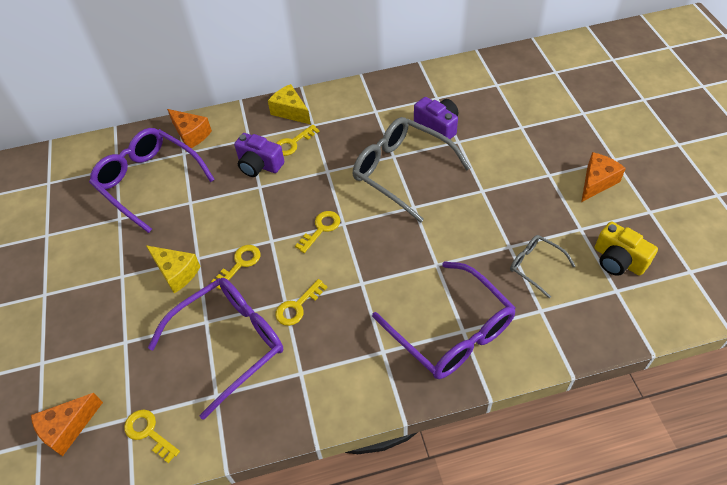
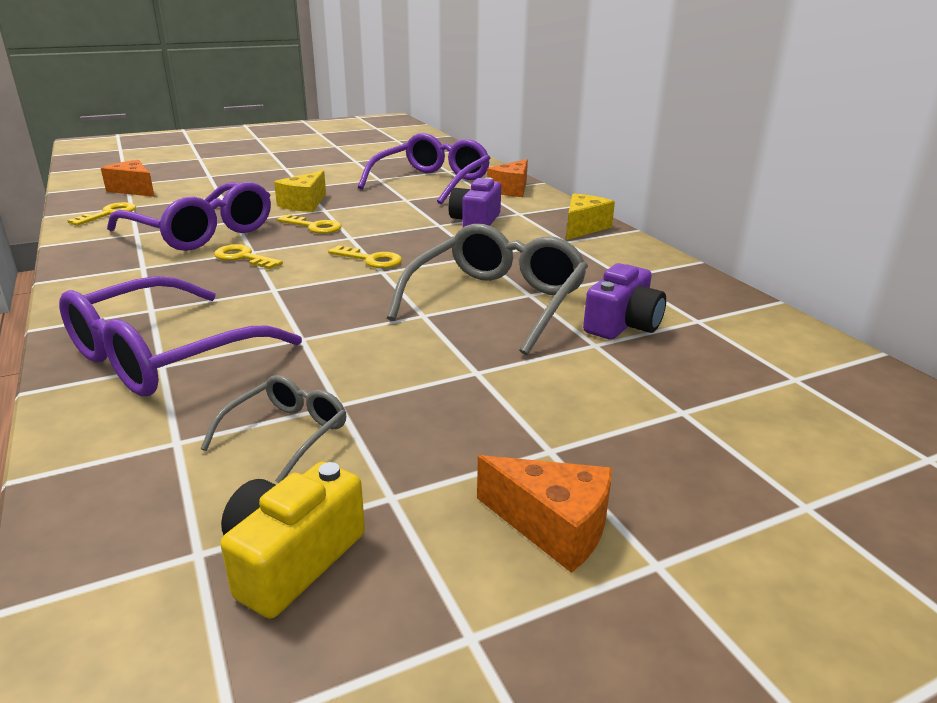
camera: 75 degrees right, 25 degrees down
yellow key [276,125,319,156] -> none

